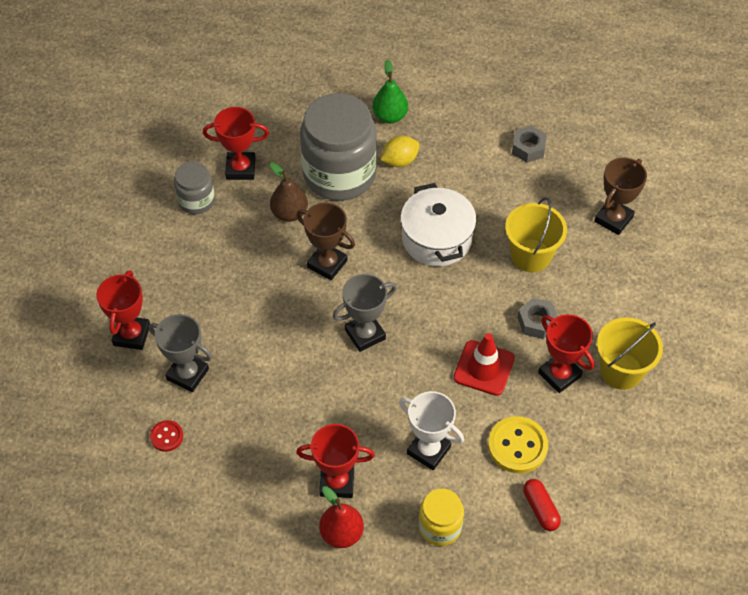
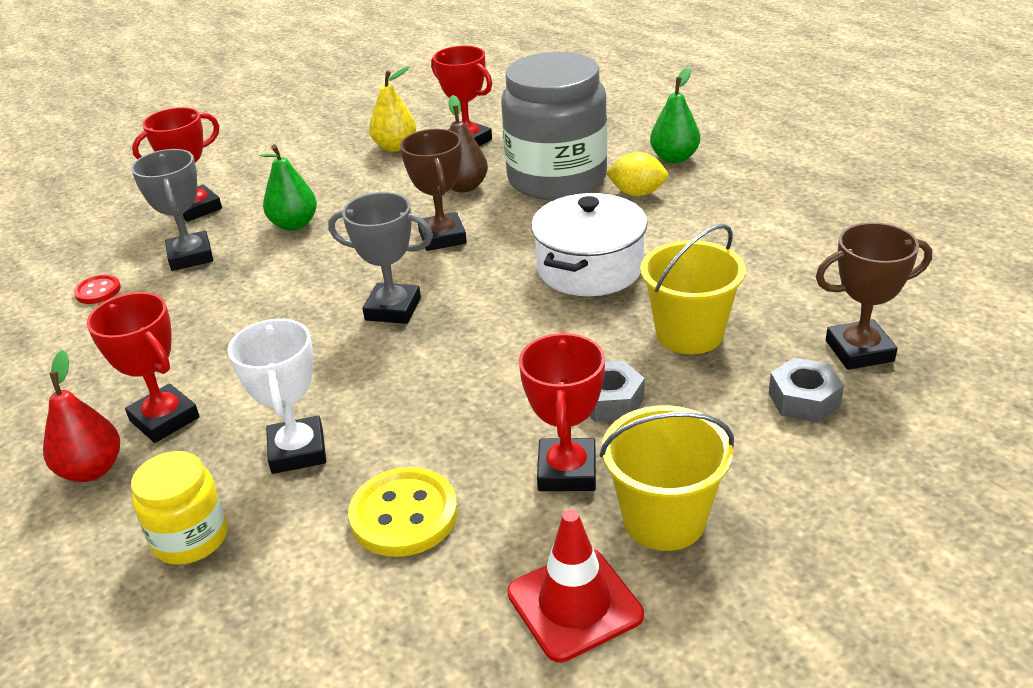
camera: 45 degrees right, 20 degrees down
grey jar [174,162,215,214] -> yellow pear [369,66,416,152]
red traffic cone [453,333,515,396] -> red traffic cone moved to [507,509,644,662]
grey nut [512,126,547,163] -> grey nut moved to [769,358,844,423]
red capsule [523,479,561,531] -> none
none -> green pear [260,144,317,231]

